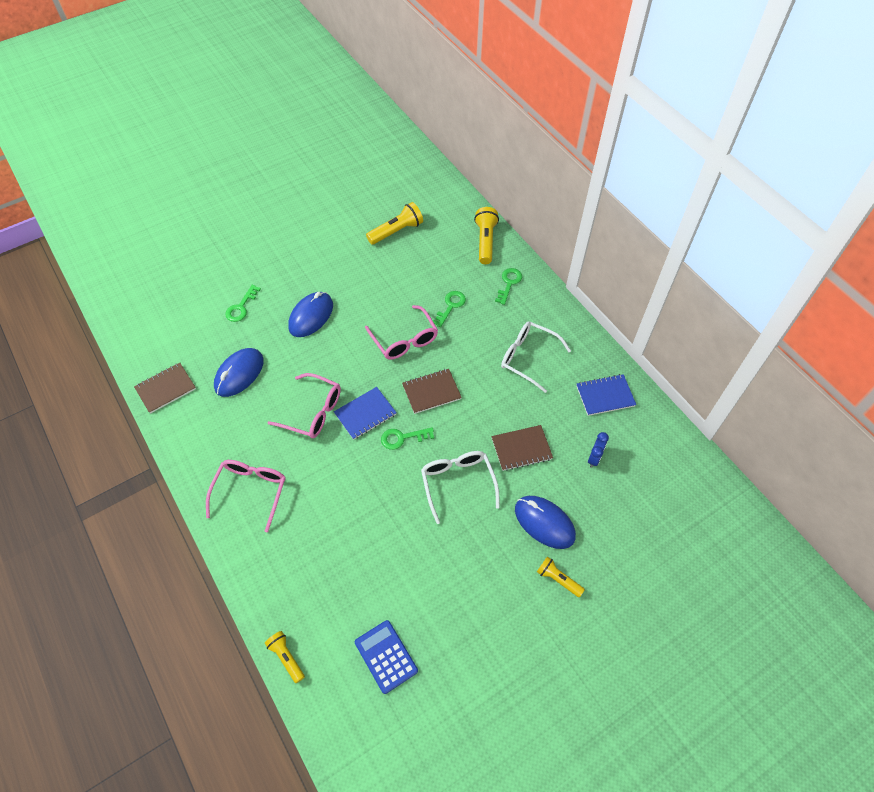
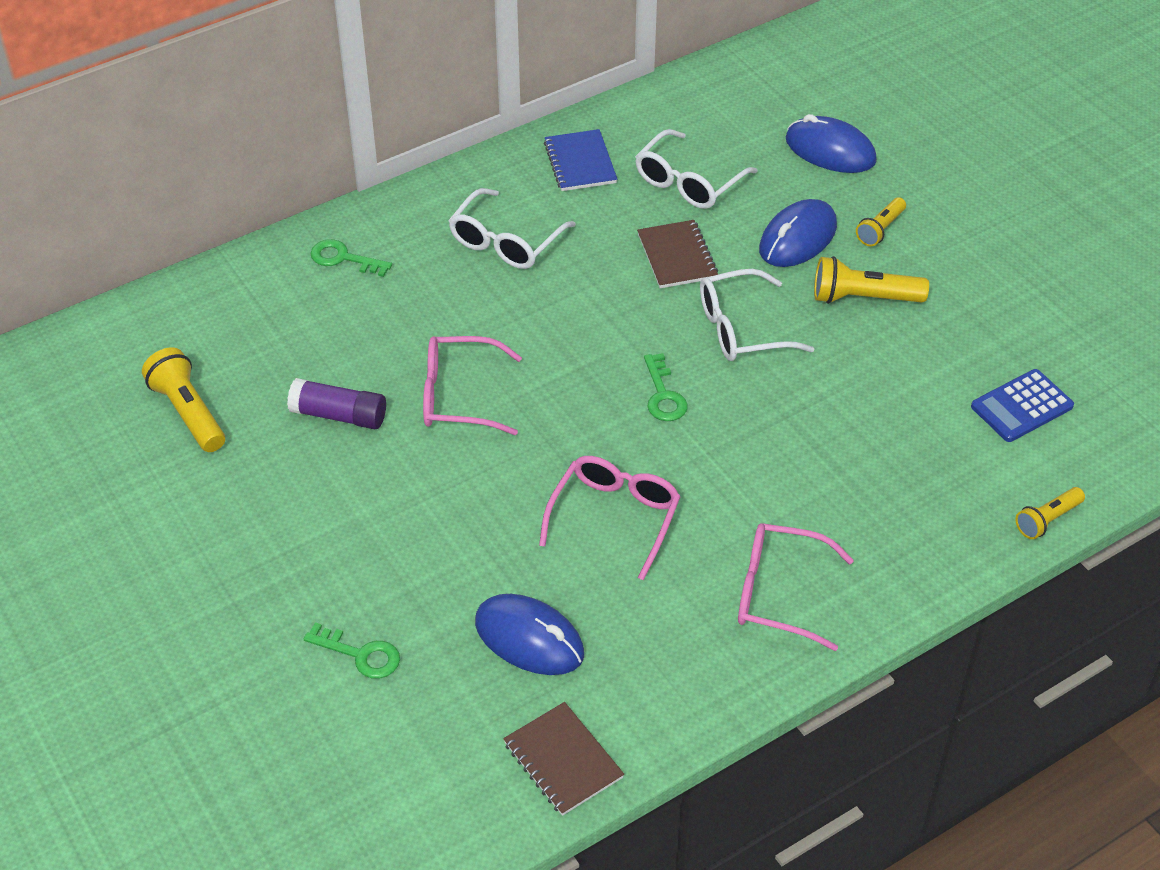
camera: 90 degrees left, 10 degrees down
blue mouse [288,292,333,337] -> blue mouse moved to [786,114,877,173]
blue notebook [334,387,397,440] -> none
pink glasses [365,305,438,360] -> pink glasses turned 150 degrees counterclockwise [423,336,522,435]
brown notebook [402,369,462,414] -> none
green key [433,291,466,327] -> none
yellow flashlight [474,207,499,264] -> yellow flashlight moved to [814,256,929,304]
blue clock [588,432,609,468] -> white glasses [635,129,758,209]
none -> purple glue stick [287,378,386,429]

